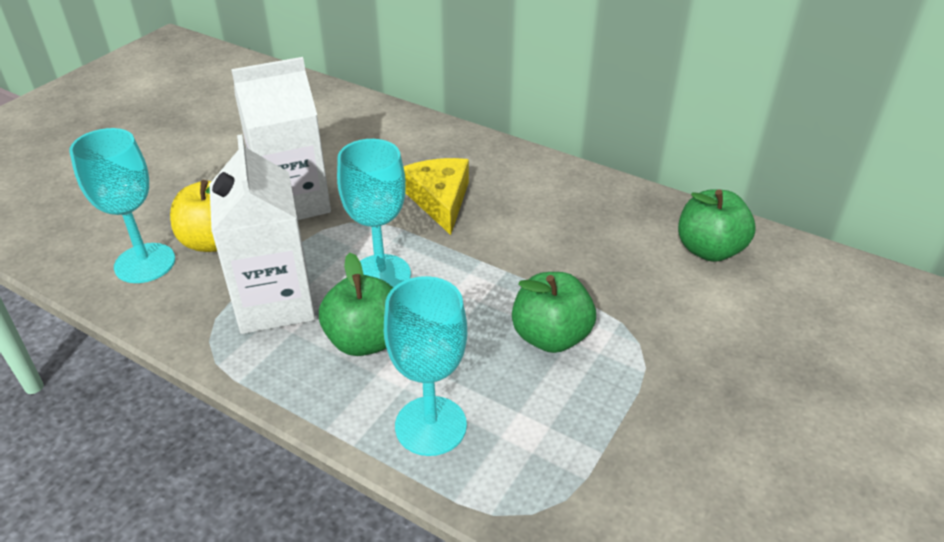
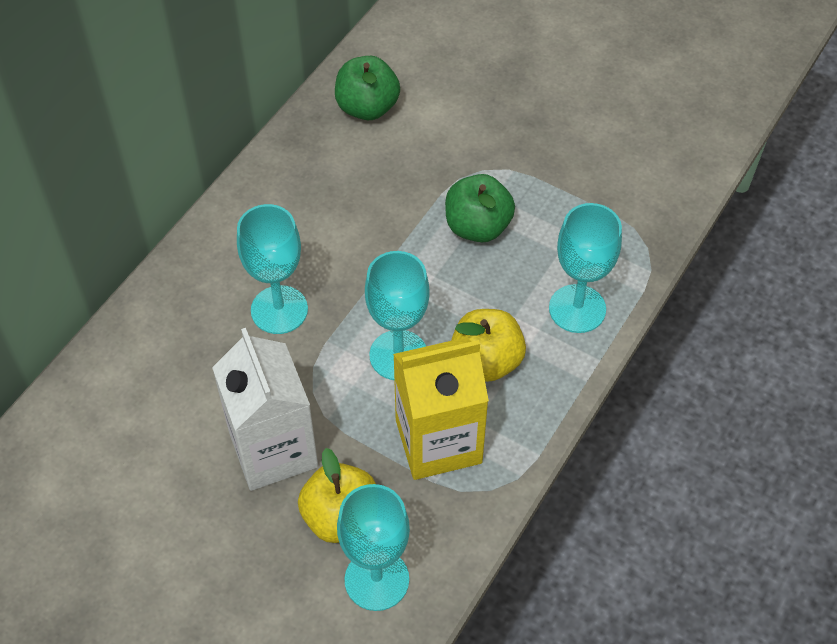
camera: 90 degrees left, 15 degrees up
white carton [209,134,315,334] -> yellow carton [393,337,489,480]
green apple [319,253,393,356] -> yellow apple [451,309,526,382]
yellow cheese [403,158,469,235] -> turquoise goblet [237,204,308,334]

